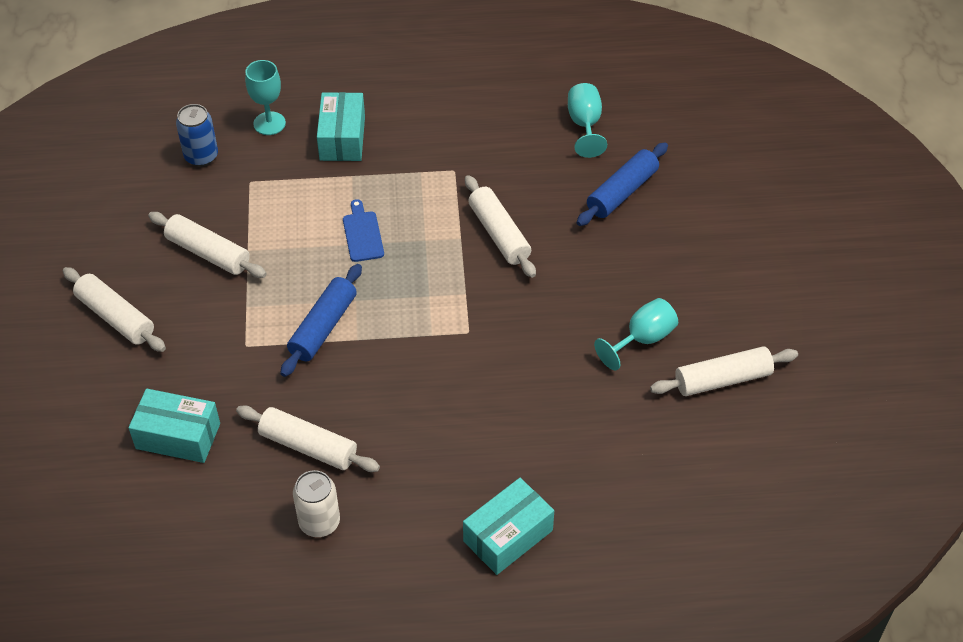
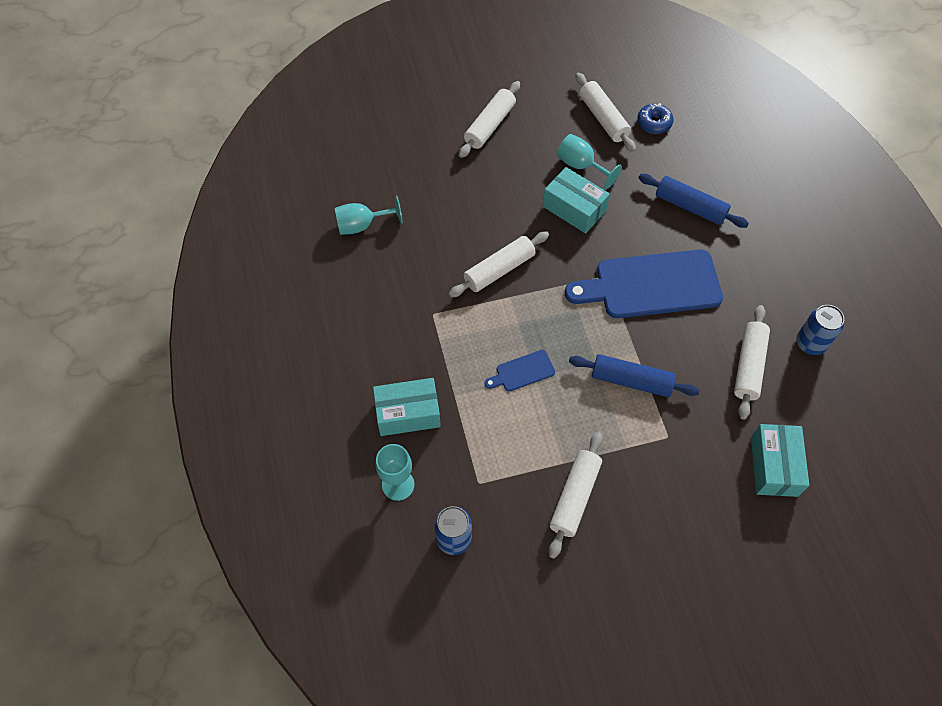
camera: 100 degrees left, 10 degrees up
white rolling pin [63,267,166,352] -> white rolling pin moved to [459,81,520,158]
white can [293,470,340,537] -> blue can [796,305,844,355]
turquoise box [463,478,554,575] -> turquoise box moved to [543,167,610,234]
blue rolling pin [577,142,668,226] -> blue rolling pin moved to [638,174,749,228]
none -> blue cutting board [565,249,723,318]
none -> blue donut [637,103,674,134]

